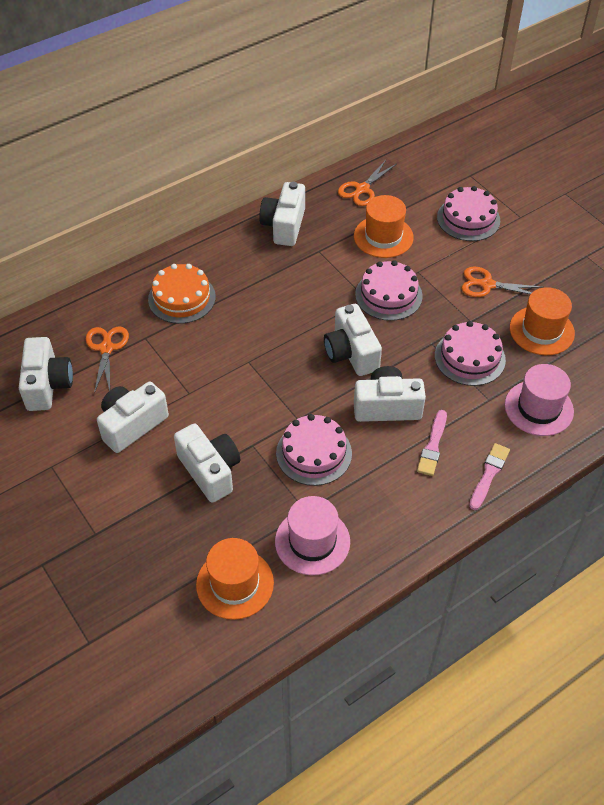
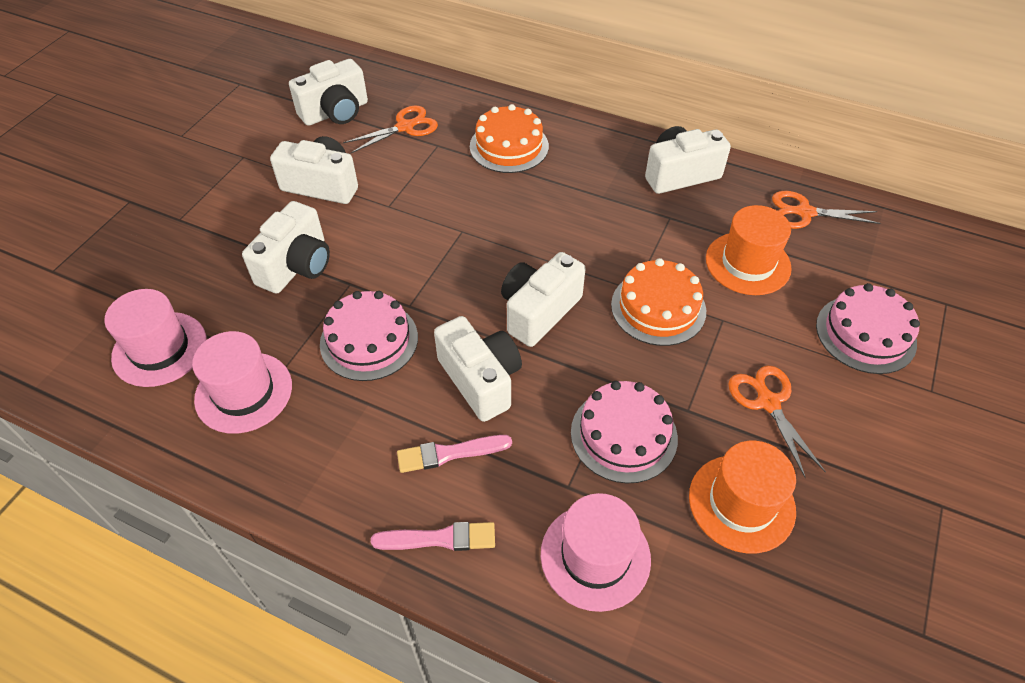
camera: 60 degrees right, 0 degrees up
orange hat [196,538,274,620] -> pink hat [104,289,207,387]
pink cake [355,260,423,321] -> orange cake [611,258,706,346]

